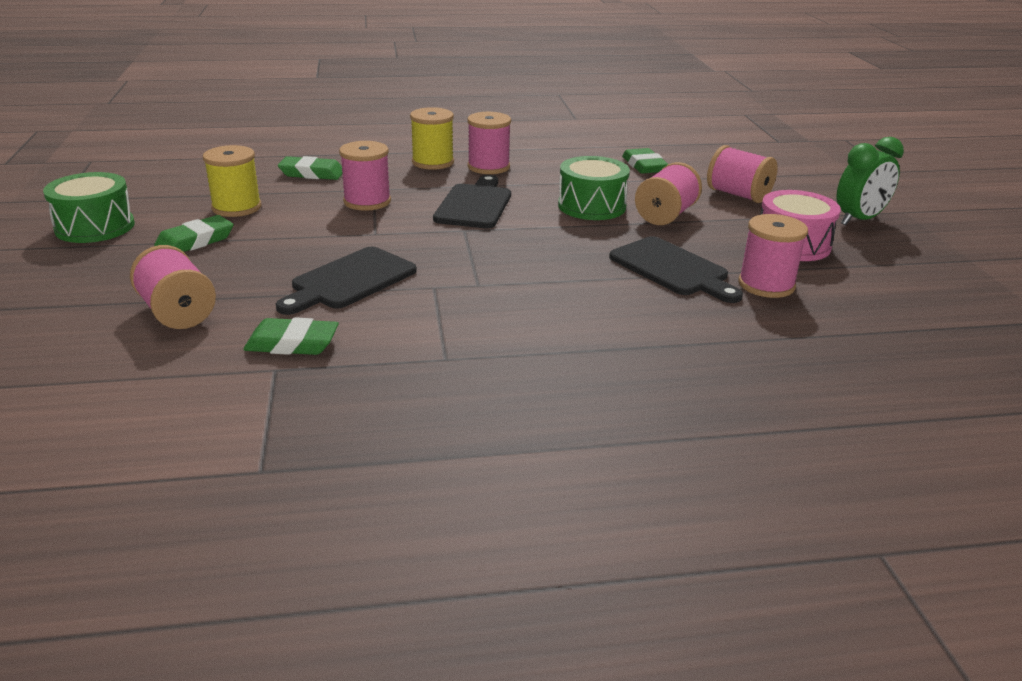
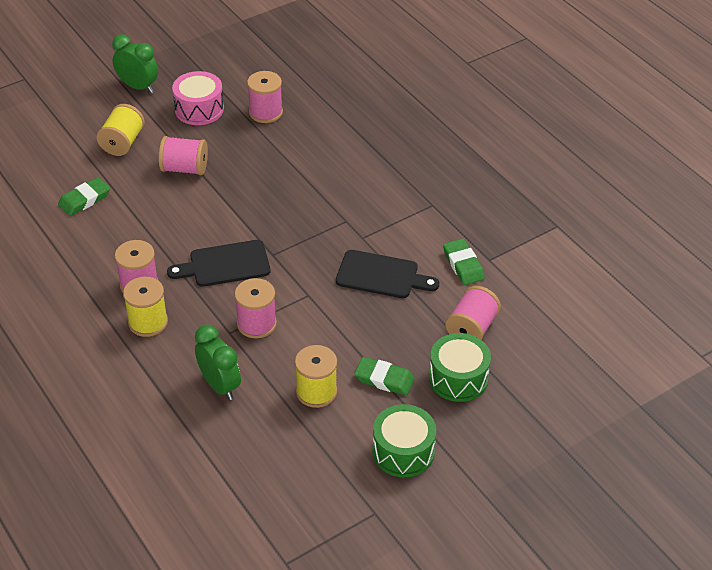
camera: 115 degrees left, 15 degrees up
green eraser [278,156,343,180] -> green clock [195,325,241,400]
green drum [558,156,630,220] -> green drum moved to [429,333,491,402]
black cutting board [609,236,743,303] -> none
pink spool [707,145,778,203] -> yellow spool [97,104,145,156]

